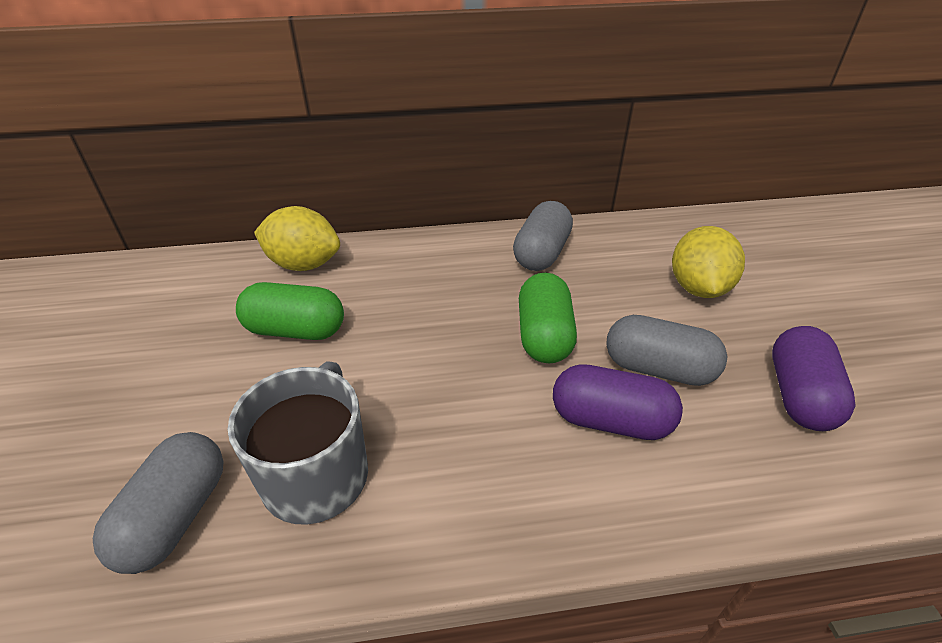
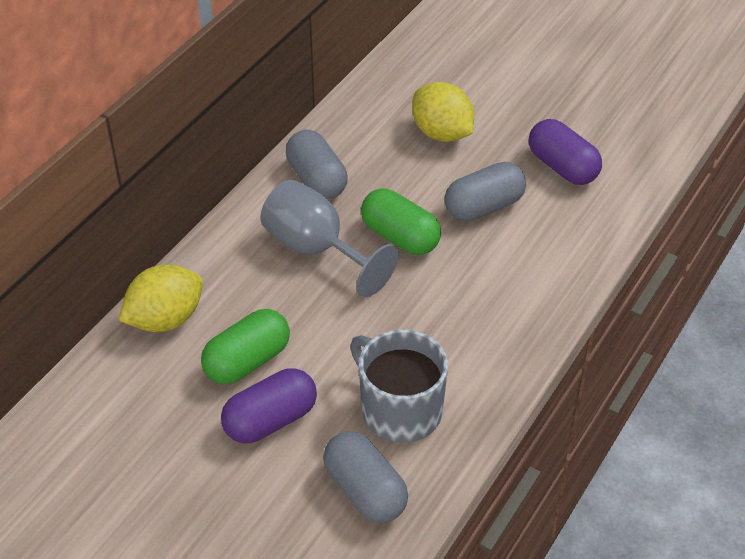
camera: 50 degrees left, 5 degrees up
purple capsule [553,364,683,440] -> purple capsule moved to [221,369,317,443]
none -> grey goblet [260,180,399,297]

